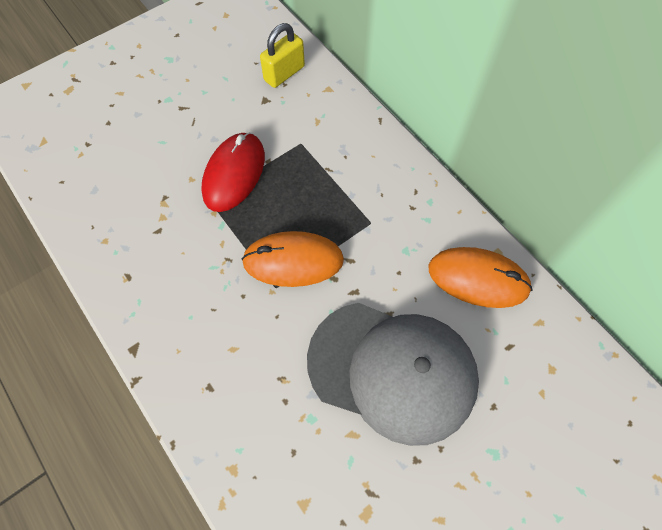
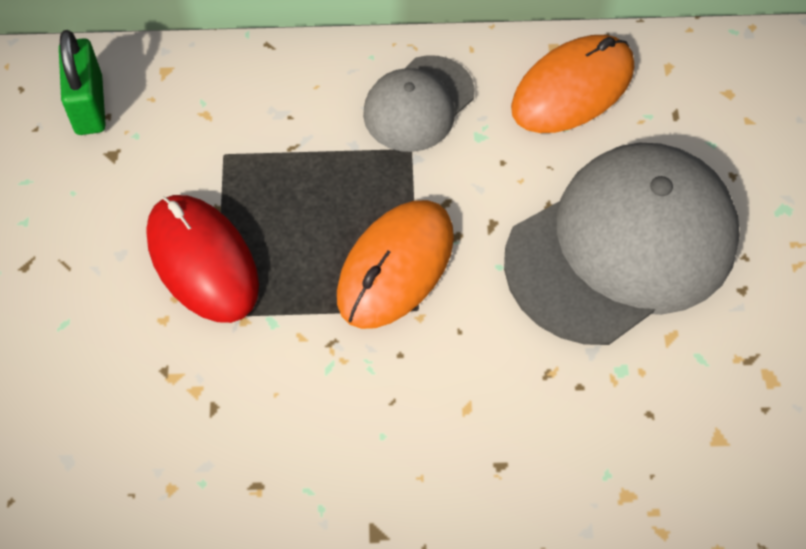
camera: 55 degrees left, 5 degrees down
yellow padlock [260,23,305,88] -> green padlock [59,30,106,135]
none -> grey cap [363,55,475,152]

